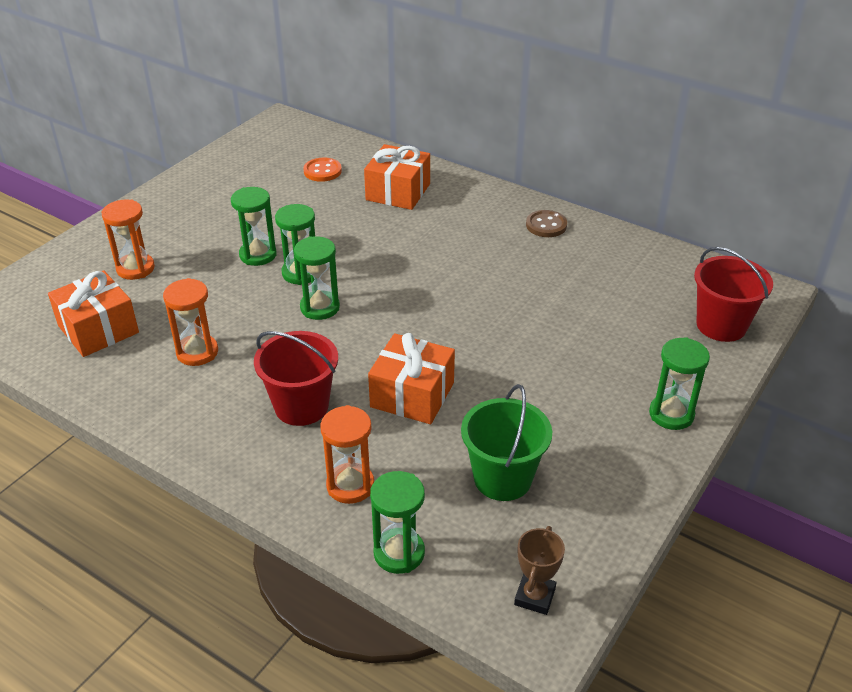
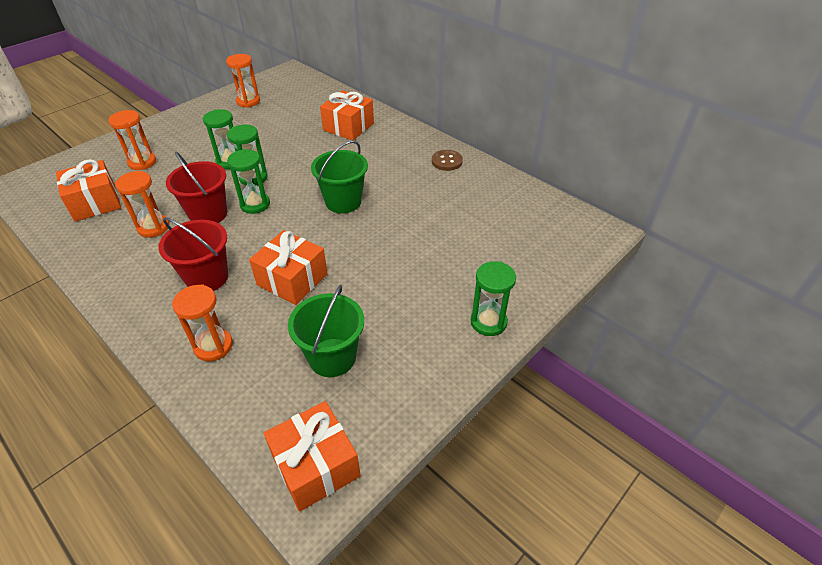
camera: 10 degrees right, 5 degrees up
orange button [303,157,342,182] -> none
green hourglass [370,471,425,574] -> none
brown trophy [514,526,565,615] -> orange gift [264,401,361,512]
red bucket [694,247,773,342] -> red bucket moved to [166,152,227,223]
none -> orange hourglass [226,54,260,108]
none -> green bucket [311,140,368,213]

